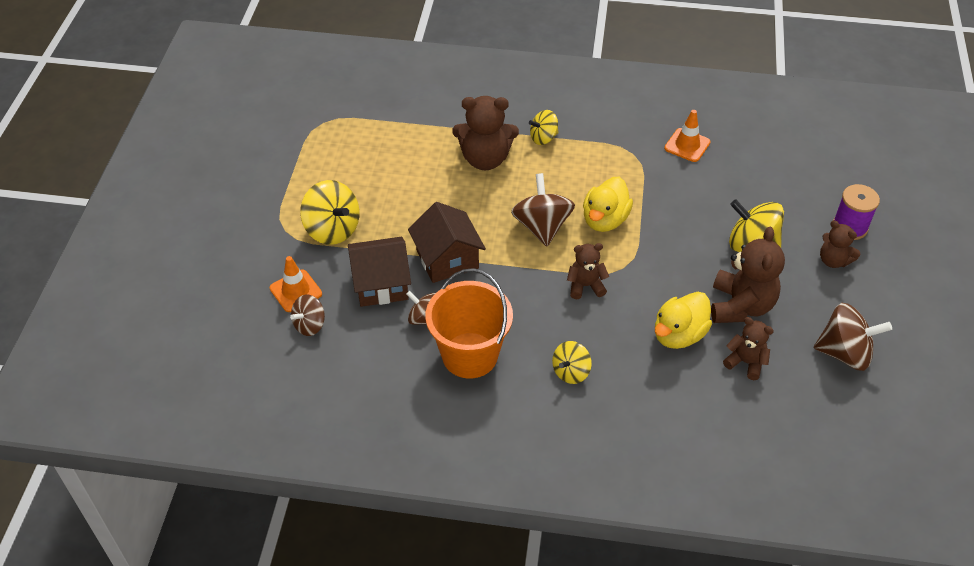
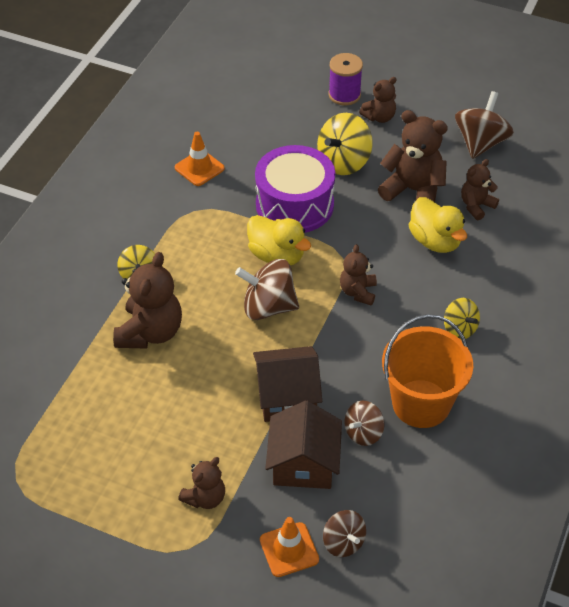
camera: 75 degrees left, 0 degrees up
yellow spinning top [300,180,360,245] -> brown teddy bear [178,457,225,509]
none -> purple drum [255,145,335,233]

